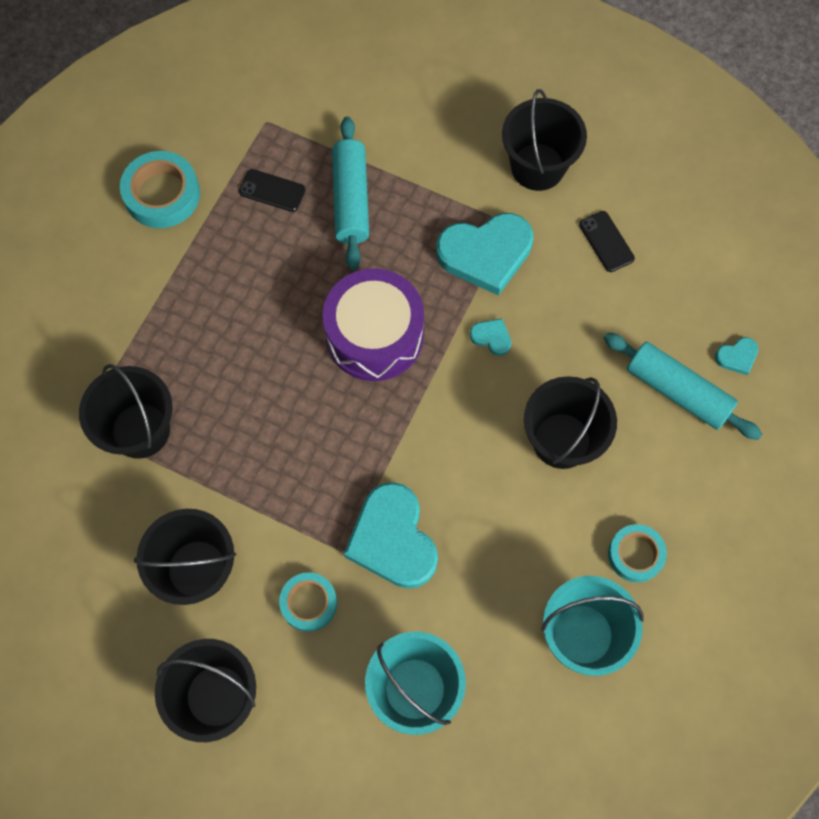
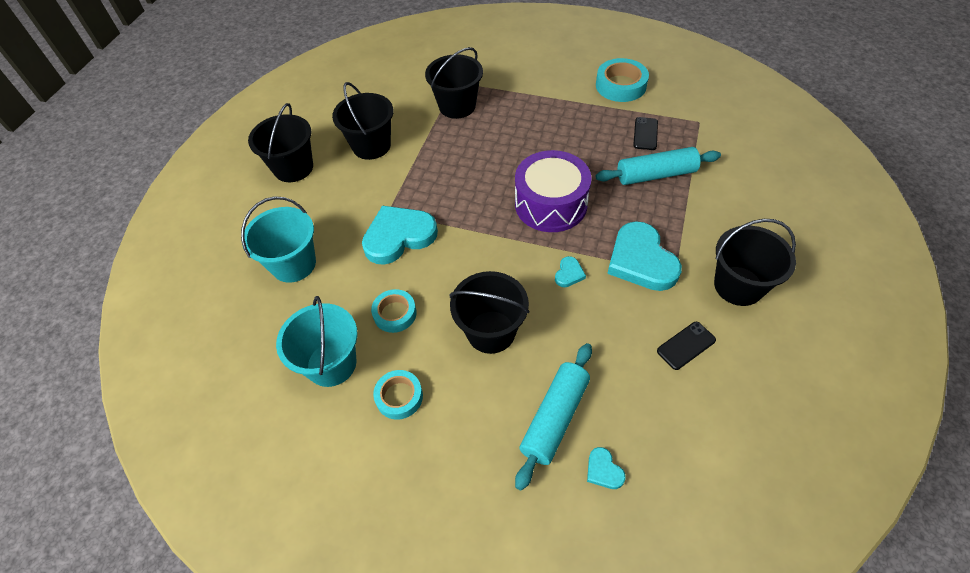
camera: 85 degrees right, 15 degrees down
turquoise tape [279,572,337,632] -> turquoise tape moved to [371,289,417,333]

